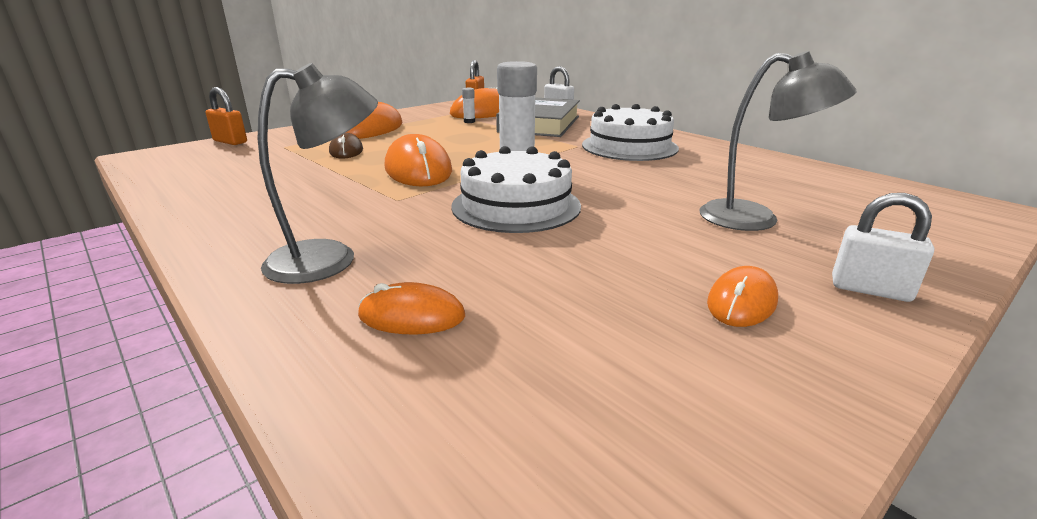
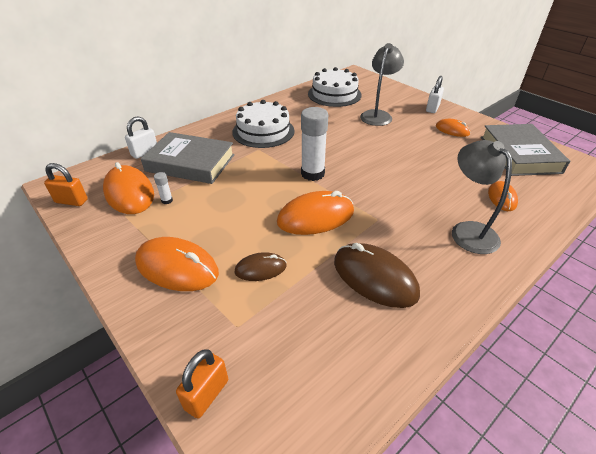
camera: 90 degrees left, 15 degrees up
white cake [451,146,581,233] -> white cake moved to [308,67,362,107]
none -> brown mouse [334,243,420,308]
none -> grey book [481,124,570,176]

